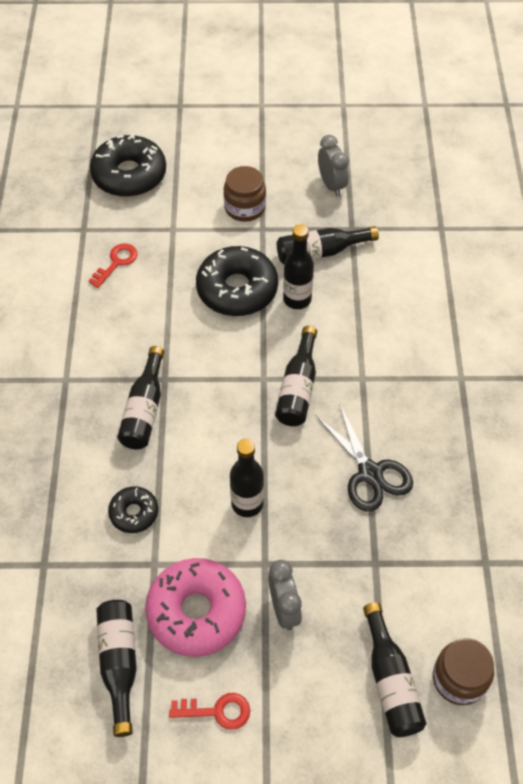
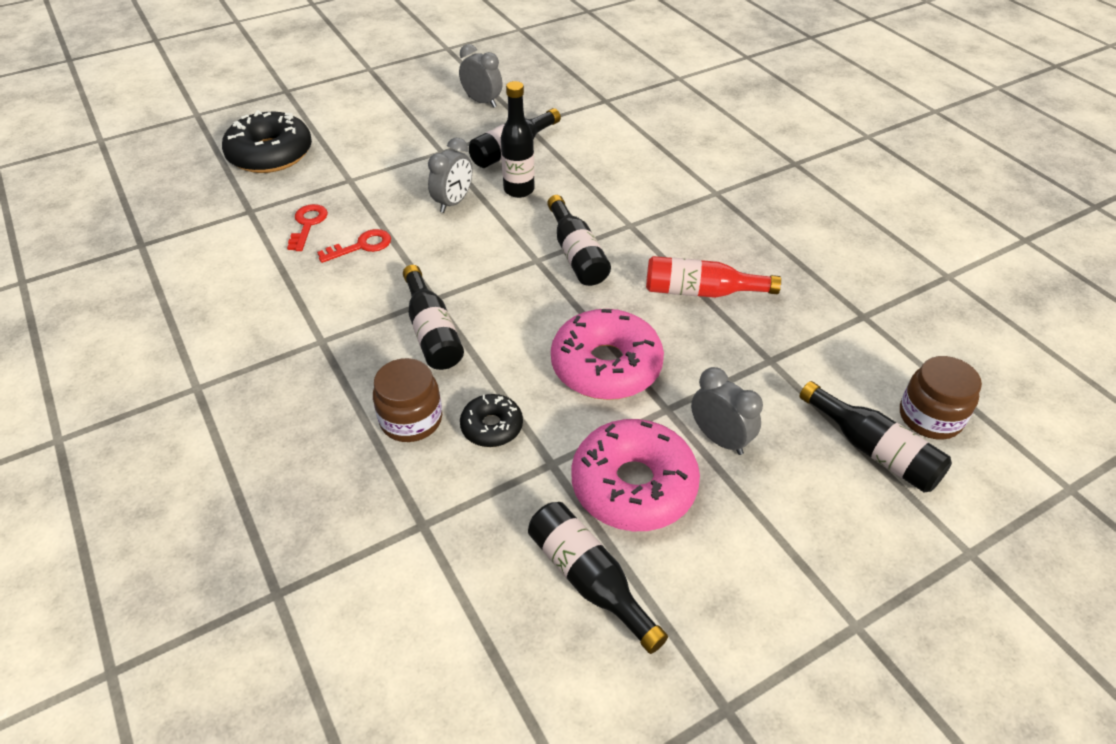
camera: 30 degrees left, 10 degrees down
red key [169,693,250,730] -> red key moved to [317,229,391,263]
black donut [196,246,278,316] -> grey clock [428,138,472,213]
brown jar [224,166,266,222] -> brown jar moved to [373,358,442,442]
black bottle [230,439,264,517] -> pink donut [551,309,664,400]
black scissors [315,403,413,512] -> red bottle [646,256,781,298]

